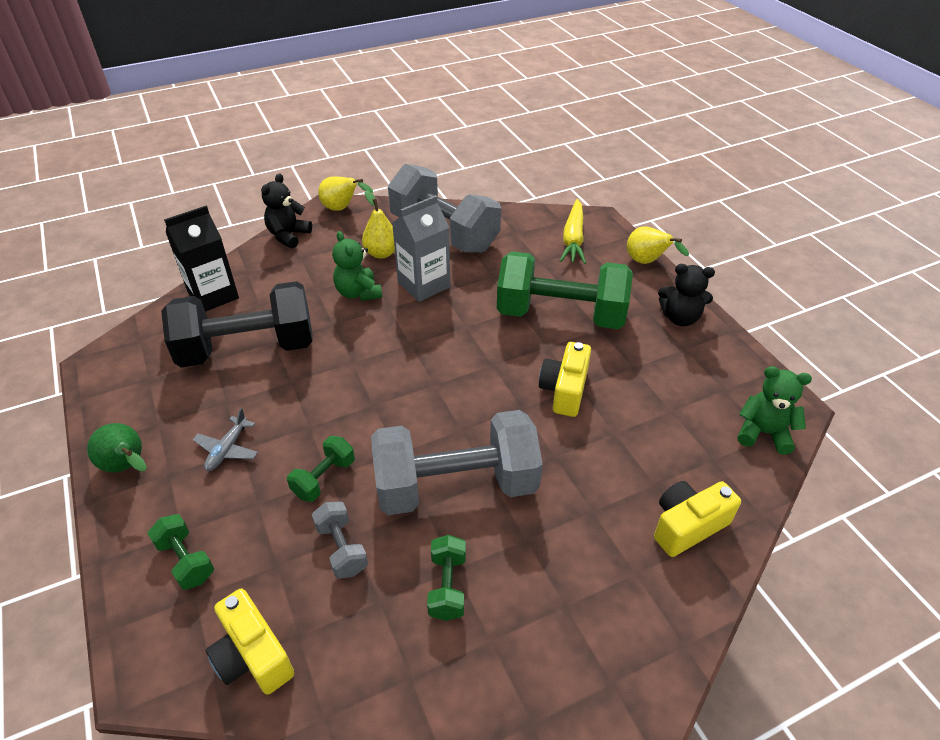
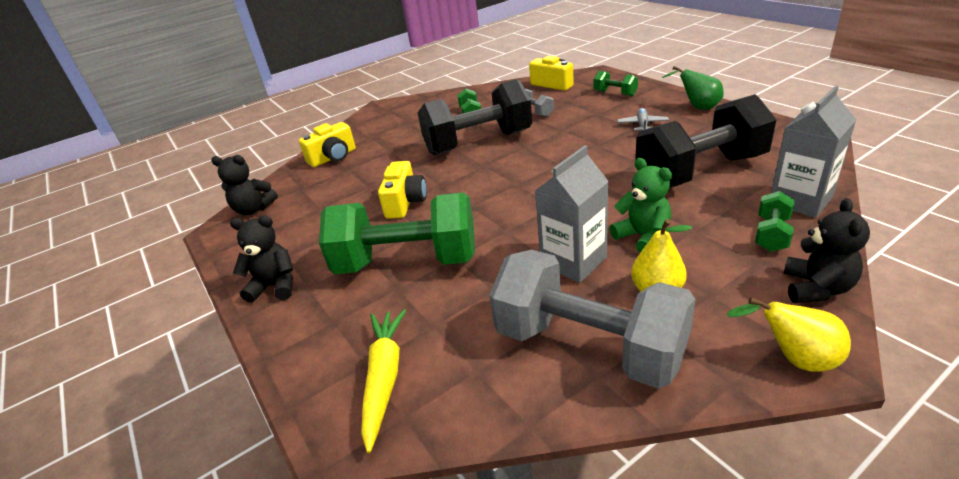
camera: 175 degrees right, 10 degrees down
black carton [164,206,239,312] -> grey carton [771,86,856,218]
green dumbbell [287,436,355,502] -> green dumbbell moved to [755,191,794,252]
grey dumbbell [371,410,543,515] -> black dumbbell [418,79,532,155]
yellow pear [627,226,689,264] -> none
green teddy bear [737,366,812,455] -> black teddy bear [211,155,278,215]

